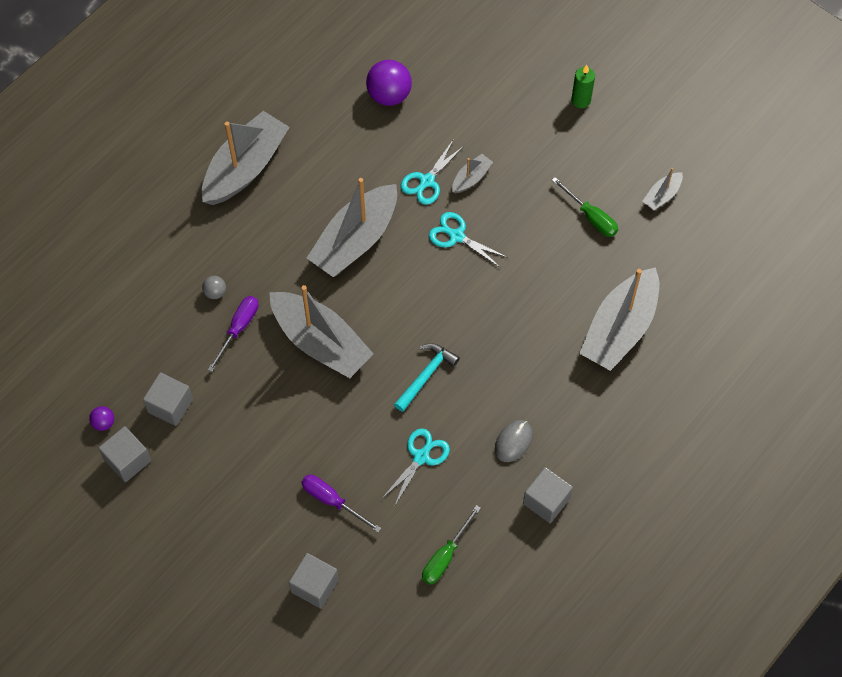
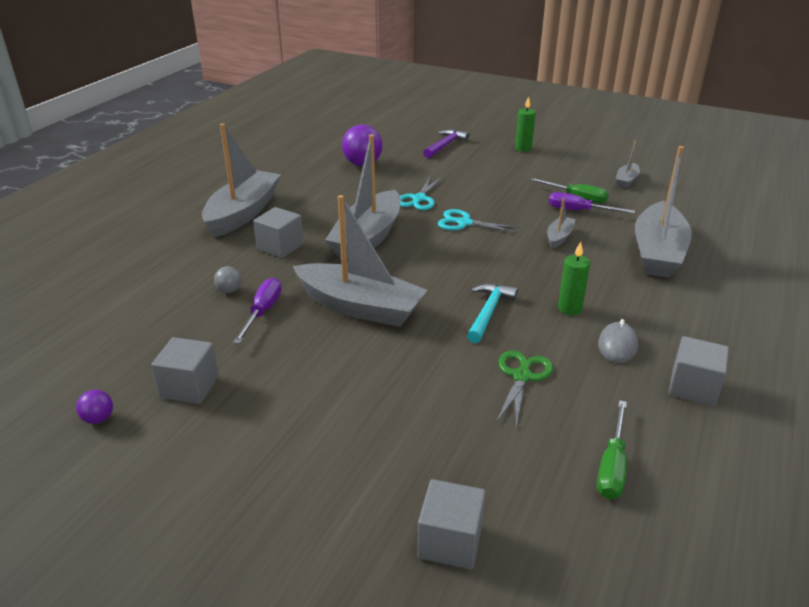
camera: 15 degrees left, 30 degrees down
grey cube [98,426,151,482] -> grey cube moved to [253,207,304,258]
purple screwdriver [301,475,382,533] -> purple screwdriver moved to [549,192,635,213]
turquoise scissors [383,428,450,507] -> green scissors [496,350,553,427]
grey boat [452,154,493,193] -> grey boat moved to [547,198,576,248]
none -> purple hammer [423,129,470,158]
none -> green candle [558,242,590,315]

